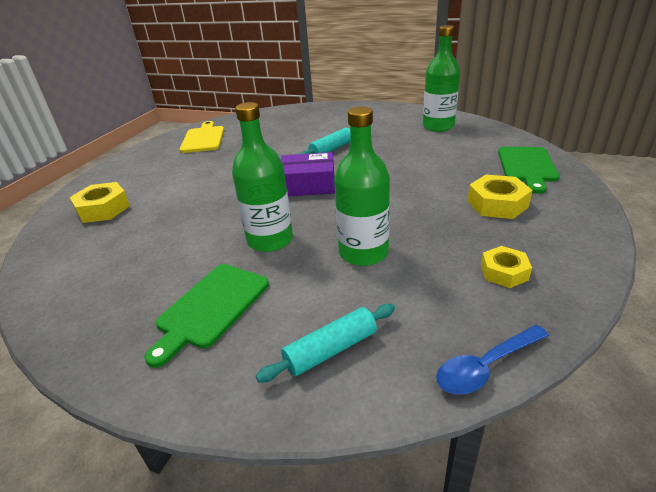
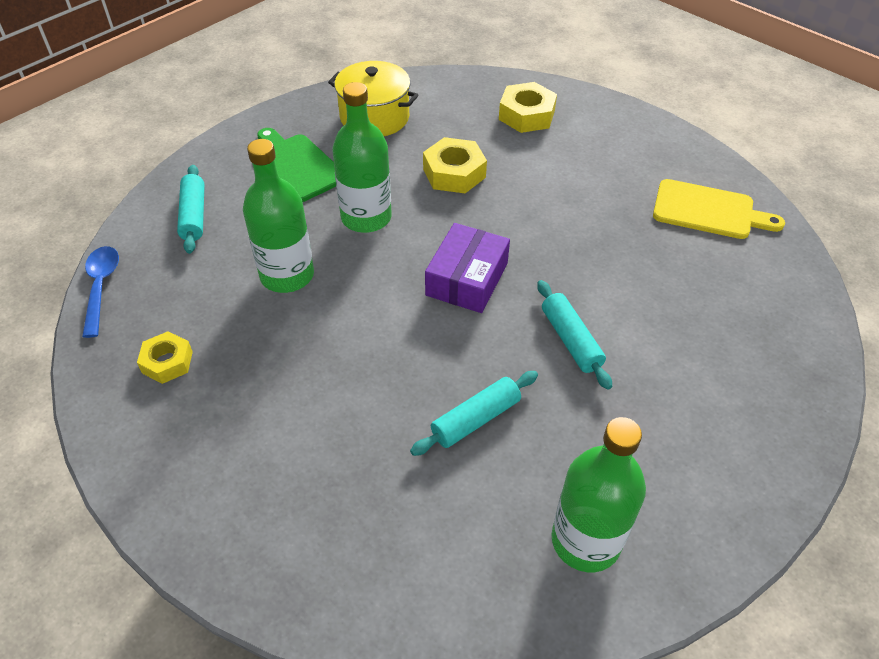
camera: 110 degrees right, 15 degrees up
yellow nut [467,175,533,219] -> yellow nut moved to [423,137,487,193]
green cutting board [498,147,560,194] -> none
none -> yellow pot [328,61,418,136]
none -> turquoise rolling pin [410,371,538,456]

